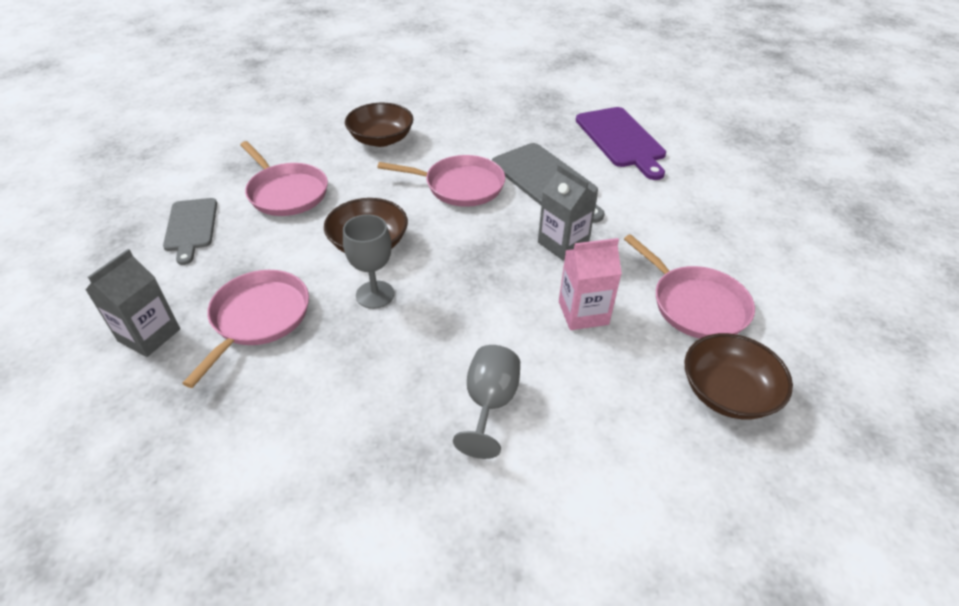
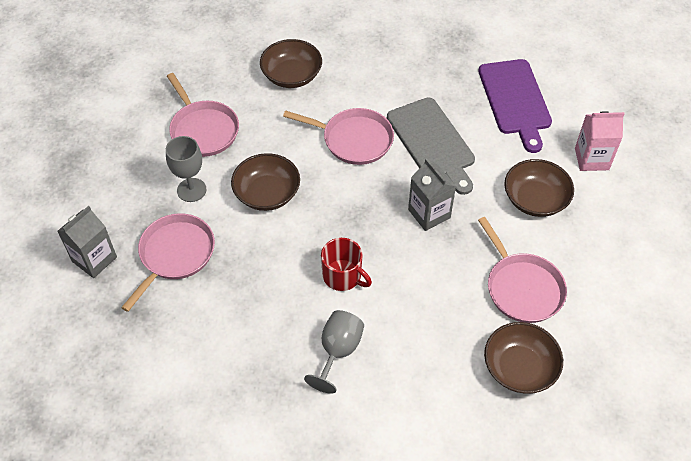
camera: 10 degrees right, 10 degrees up
grey cutting board [163,198,217,265] -> none
grey goblet [343,214,394,309] -> grey goblet moved to [166,136,206,202]
pink carton [559,238,622,330] -> pink carton moved to [575,112,625,171]
none -> red mug [321,238,372,291]
none -> brown bowl [504,159,574,217]

